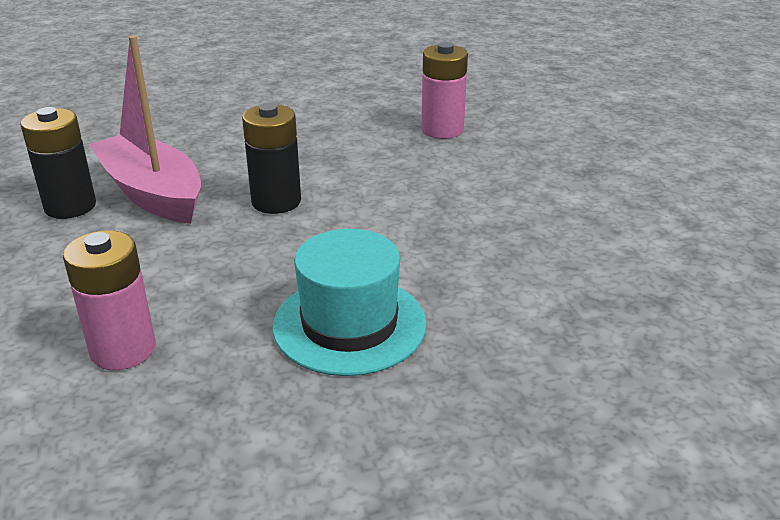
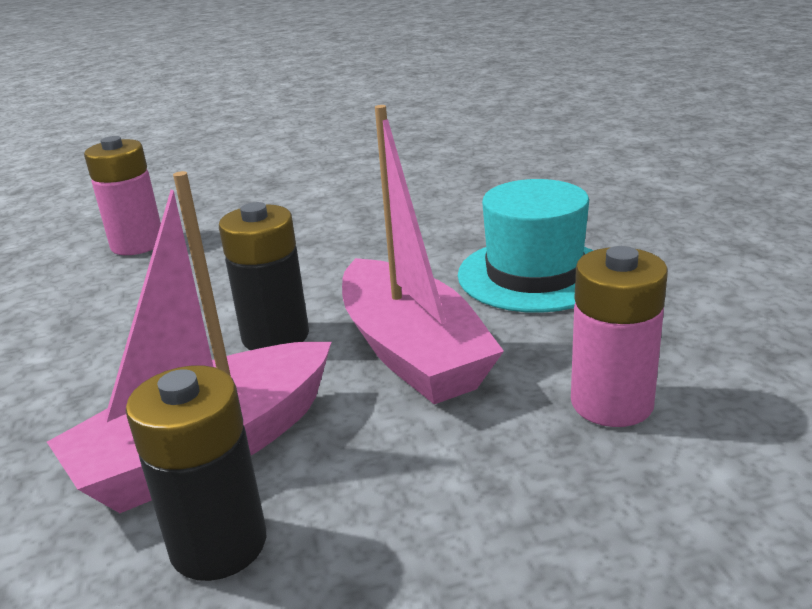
camera: 85 degrees left, 5 degrees down
none -> pink boat [342,105,504,404]

